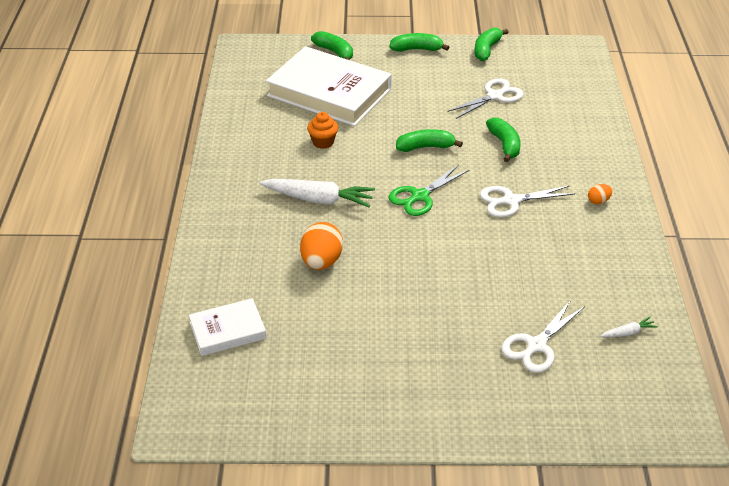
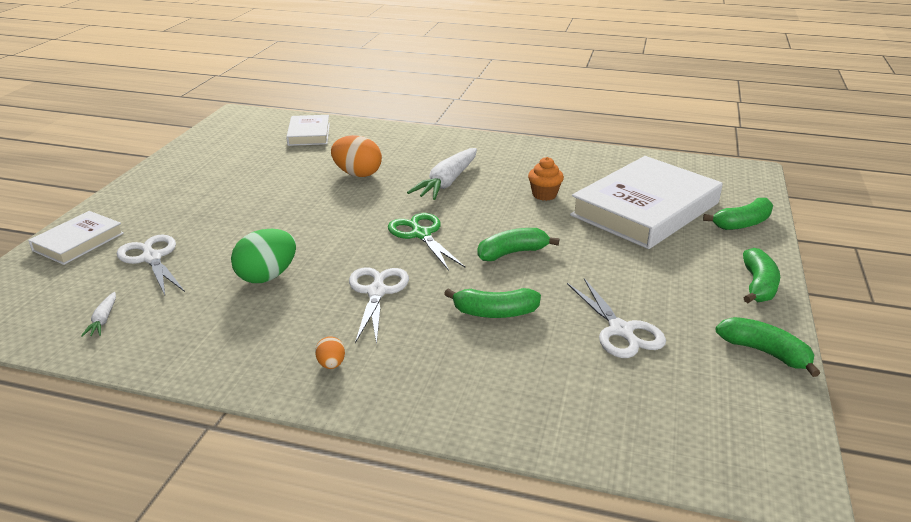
camera: 105 degrees right, 10 degrees down
green banana [396,129,463,152] -> green banana turned 120 degrees counterclockwise [477,228,559,261]
none -> white book [28,211,124,265]
none -> green egg [231,229,296,283]

